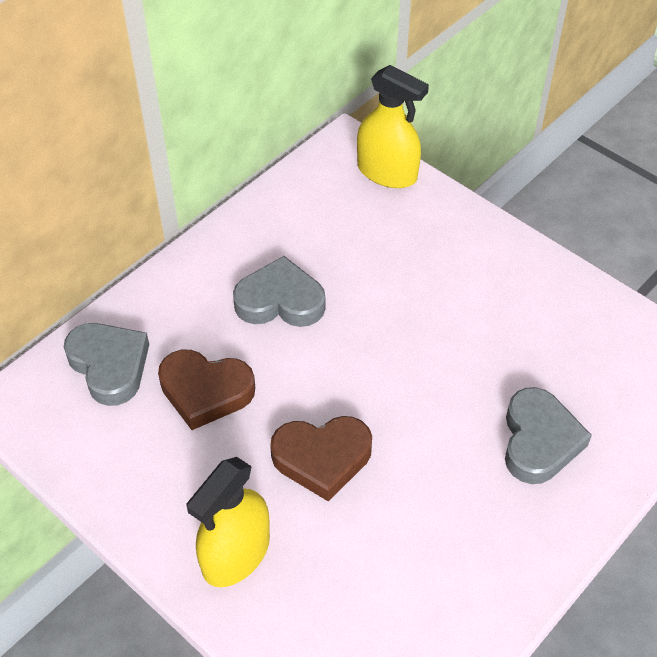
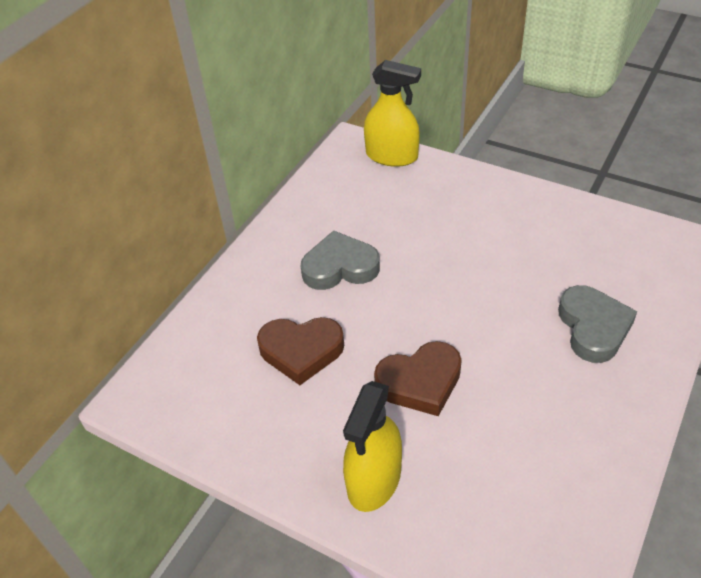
camera: 10 degrees left, 5 degrees down
grey heart [64,323,149,406] -> none

